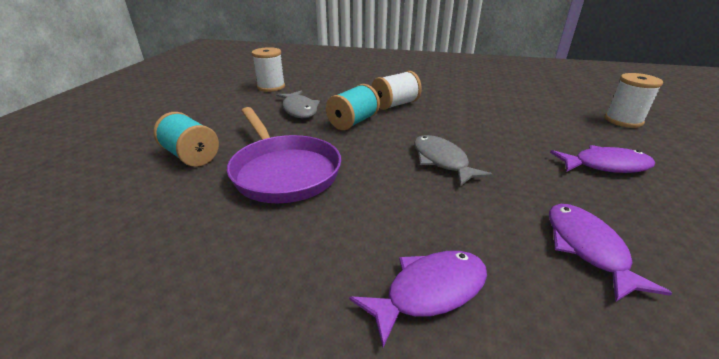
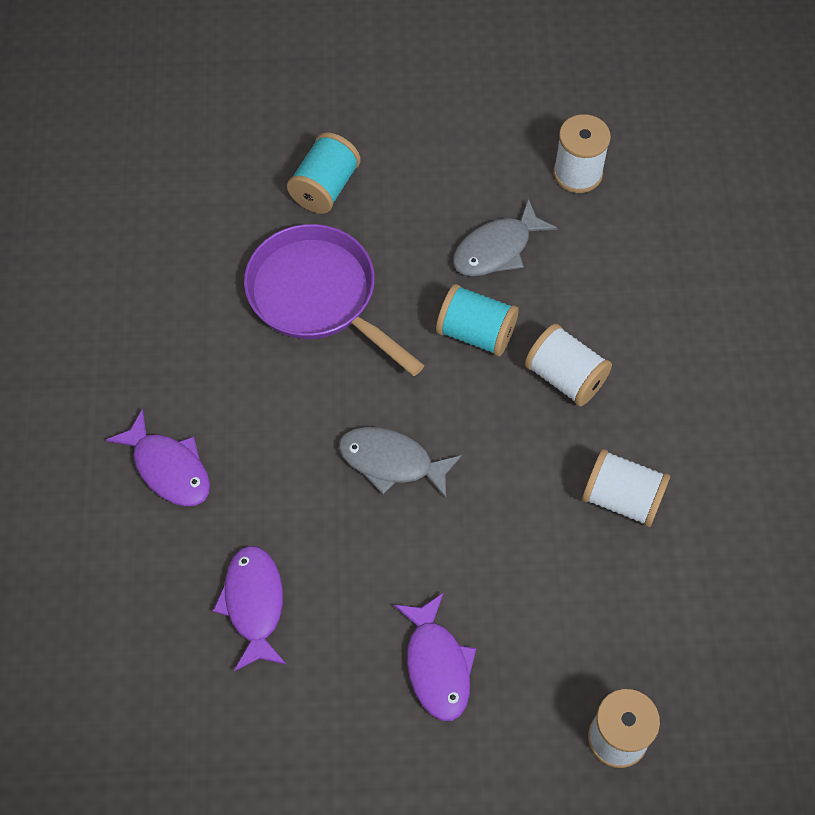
camera: 75 degrees right, 30 degrees up
purple pan [227,107,341,203] -> purple pan turned 90 degrees clockwise [244,224,425,376]
grey fish [414,135,493,186] -> grey fish turned 120 degrees counterclockwise [339,427,462,499]
purple fish [549,204,672,302] -> purple fish turned 75 degrees counterclockwise [213,546,287,671]
none -> white spool [582,449,670,527]

